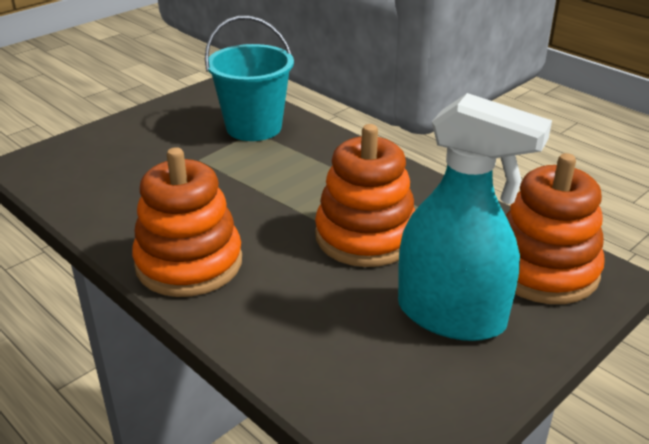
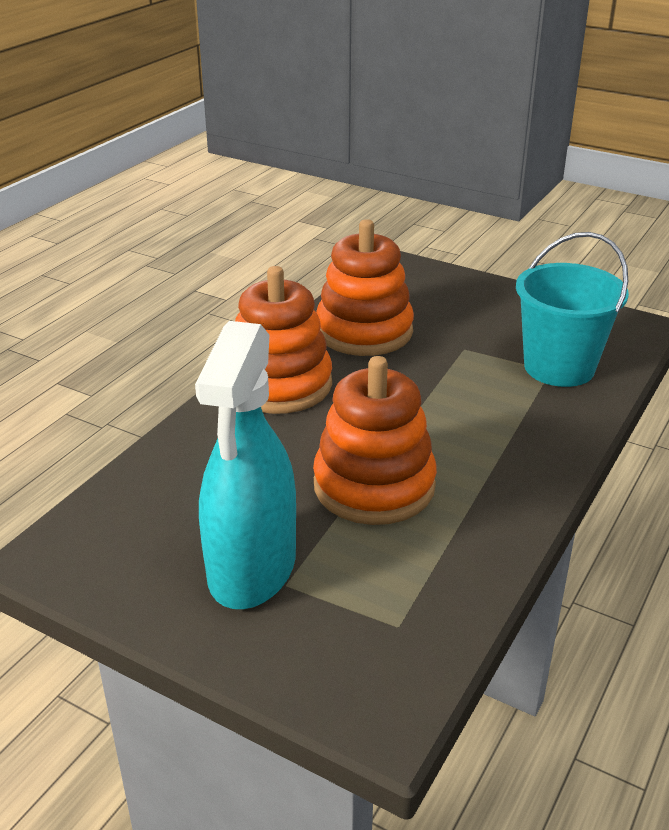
camera: 75 degrees right, 0 degrees up
orange stacking toy [506,153,605,304] -> orange stacking toy moved to [316,219,414,356]

